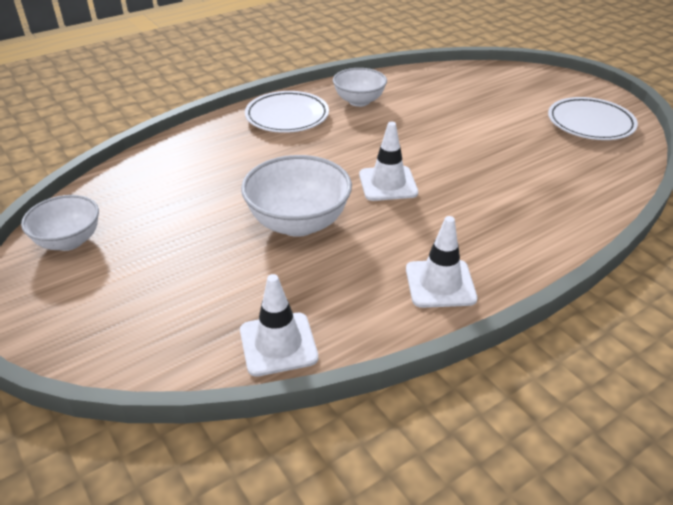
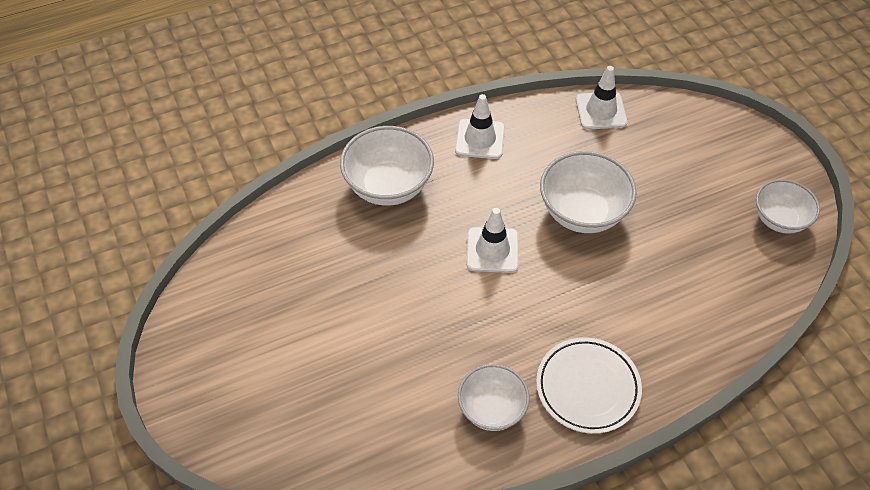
camera: 170 degrees left, 15 degrees up
white plate [548,97,638,140] -> none
none -> white bowl [340,126,434,206]

